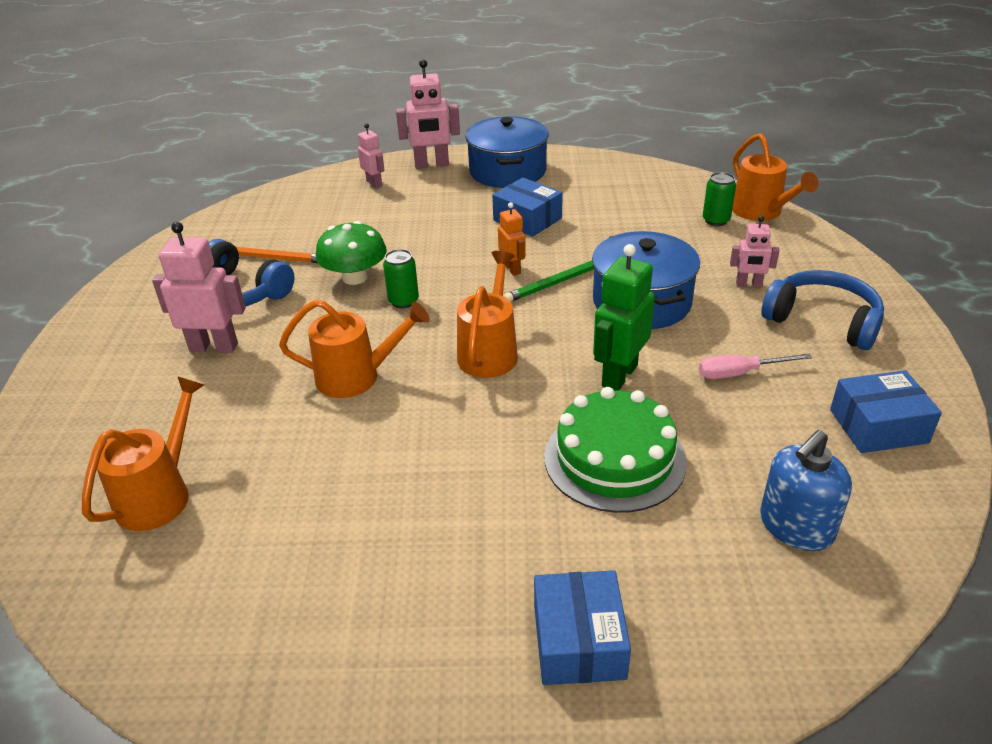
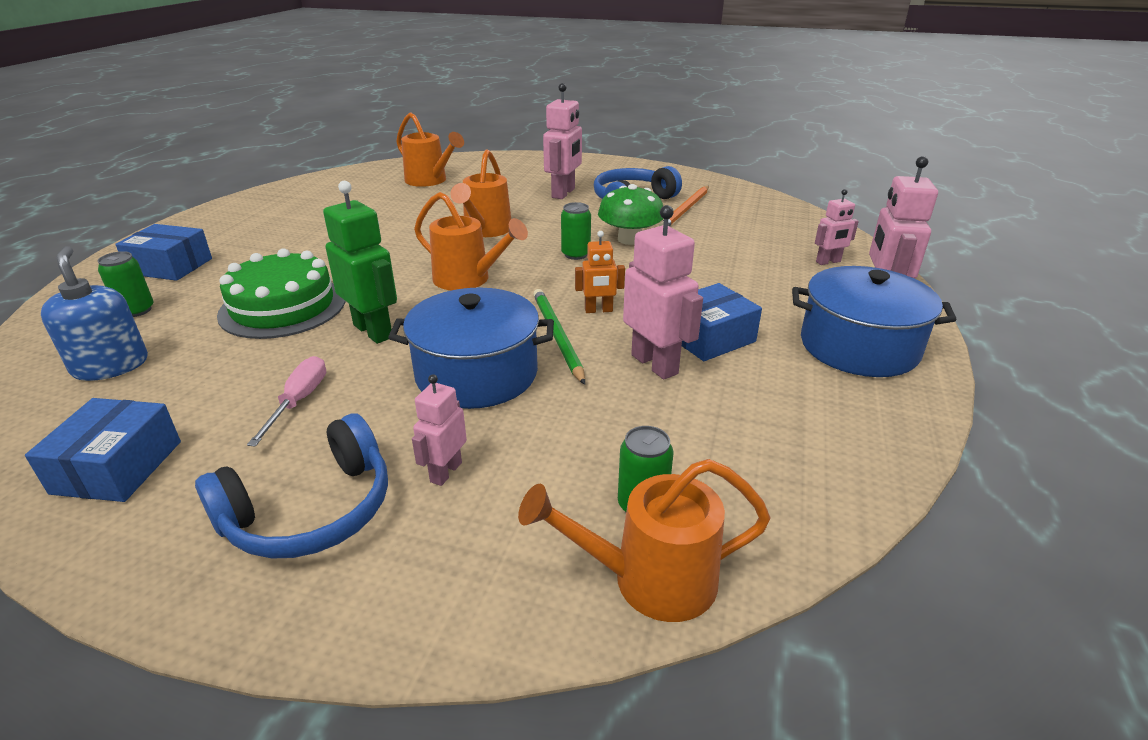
camera: 105 degrees right, 5 degrees down
none -> green can [98,251,154,317]
none -> pink robot [623,205,703,380]

